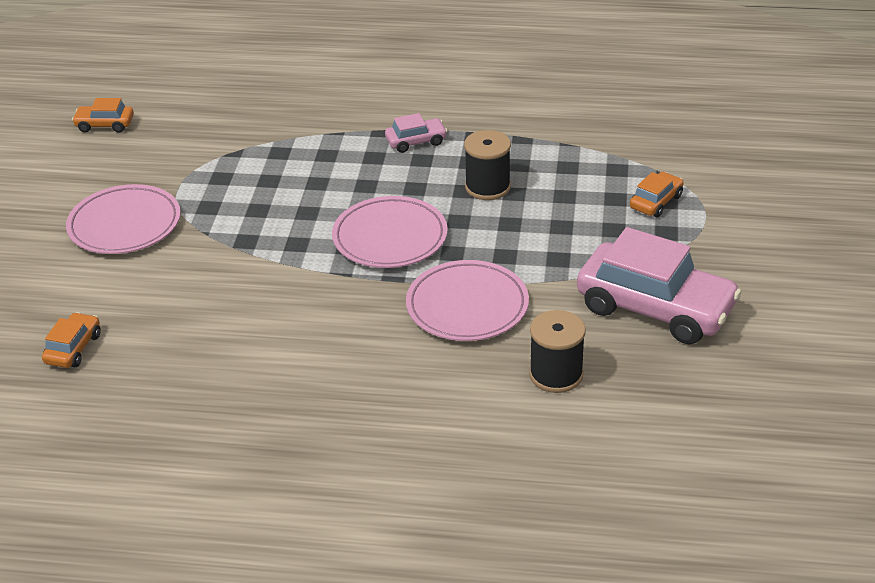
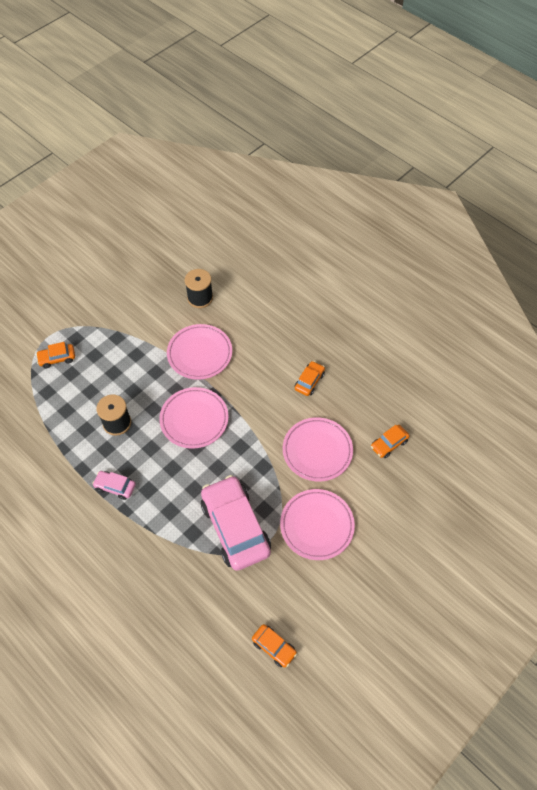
camera: 145 degrees left, 20 degrees up
pink car [577,227,742,344] -> pink car moved to [201,475,271,571]
none -> pink plate [283,417,353,482]
none -> orange car [295,361,325,396]

